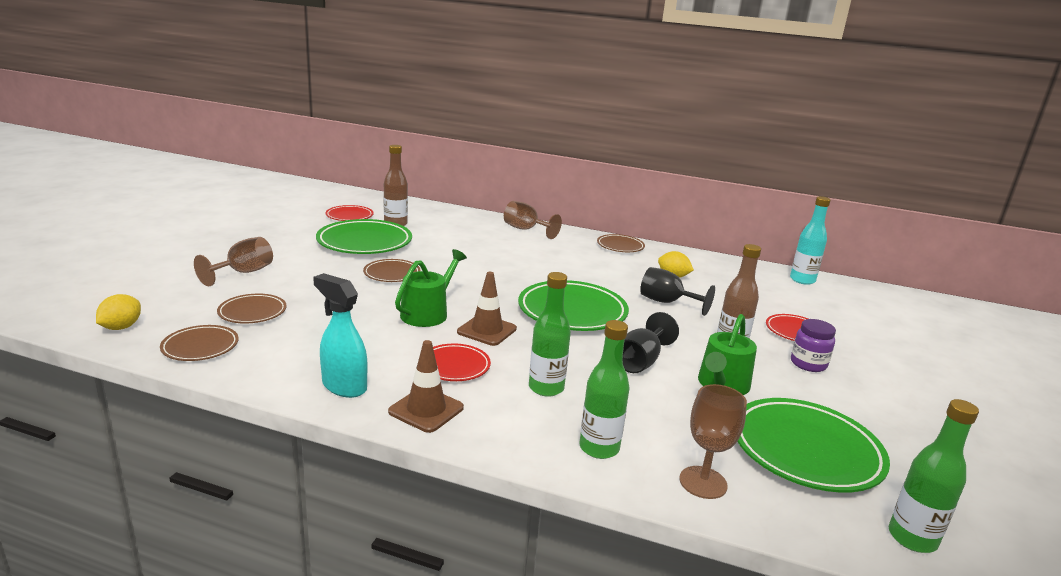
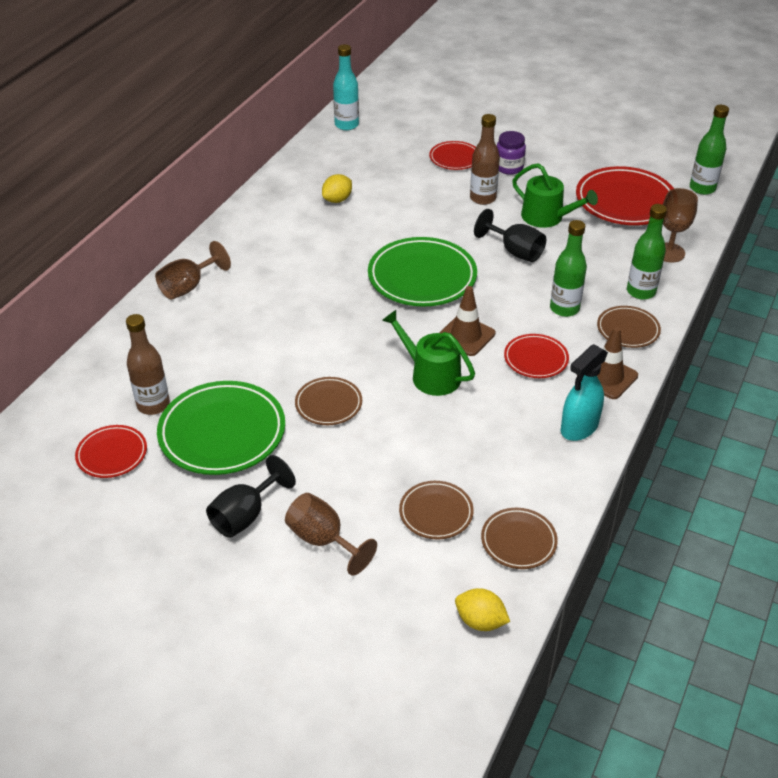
camera: 80 degrees left, 20 degrees up
brown plate [597,234,645,252] -> brown plate moved to [597,306,661,348]
black goblet [640,267,715,316] -> black goblet moved to [206,455,296,538]
green plate [737,398,890,492] -> red plate [576,166,674,225]

